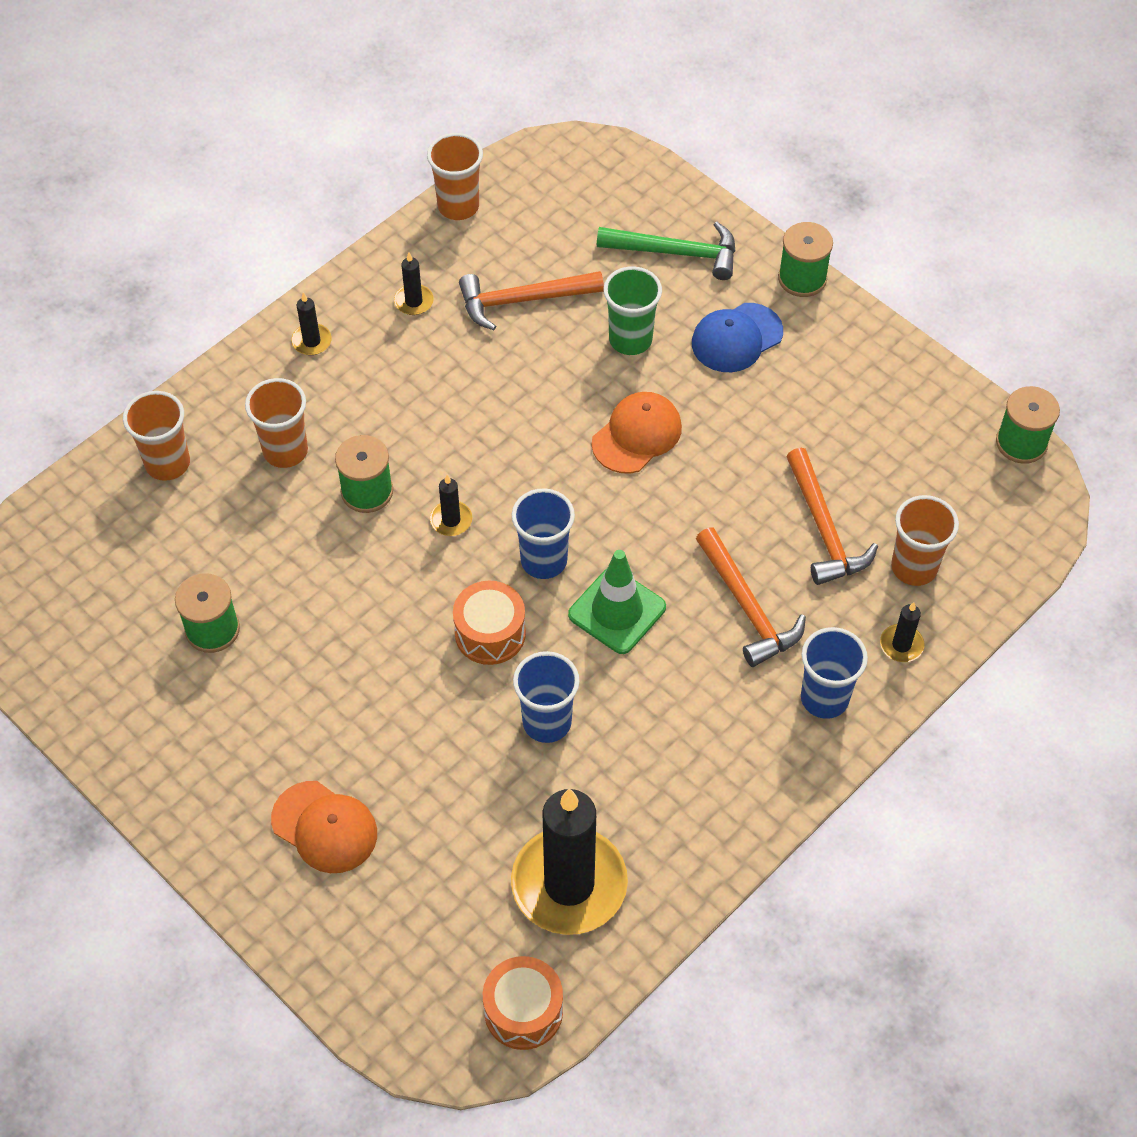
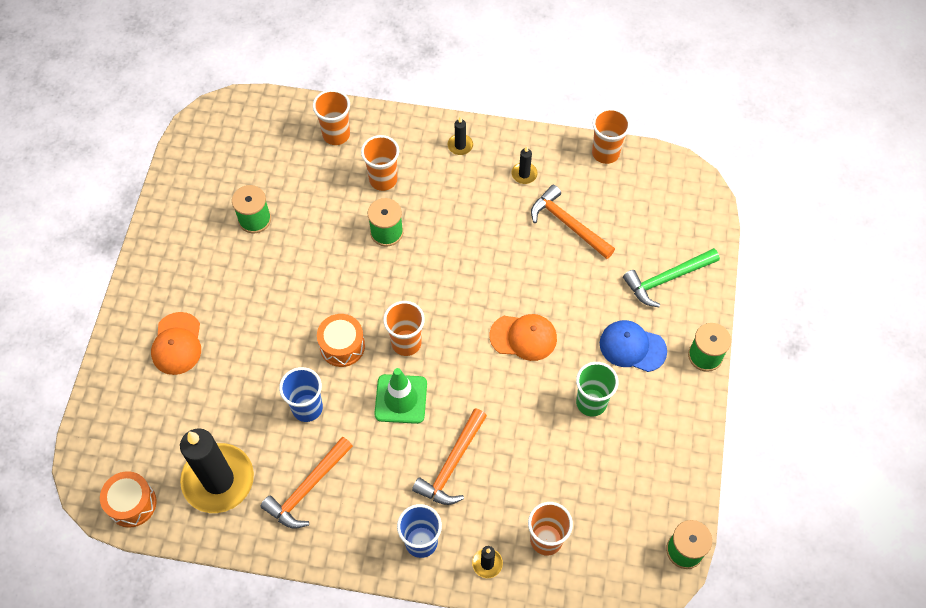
camera: 55 degrees right, 5 degrees up
black candle [430,475,472,536] -> none
blue cup [512,488,575,579] -> orange cup [383,301,425,356]
green hammer [597,222,735,280] -> green hammer turned 90 degrees clockwise [623,248,720,307]
green cup [603,266,662,355] -> green cup moved to [576,362,619,417]
orange hammer [786,448,878,585] -> orange hammer moved to [260,437,353,528]

